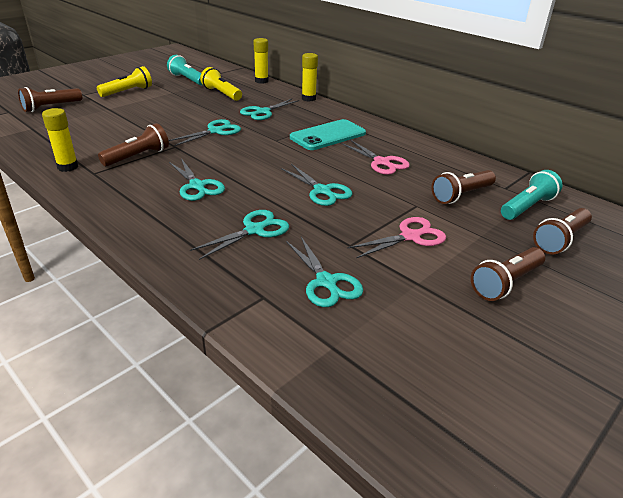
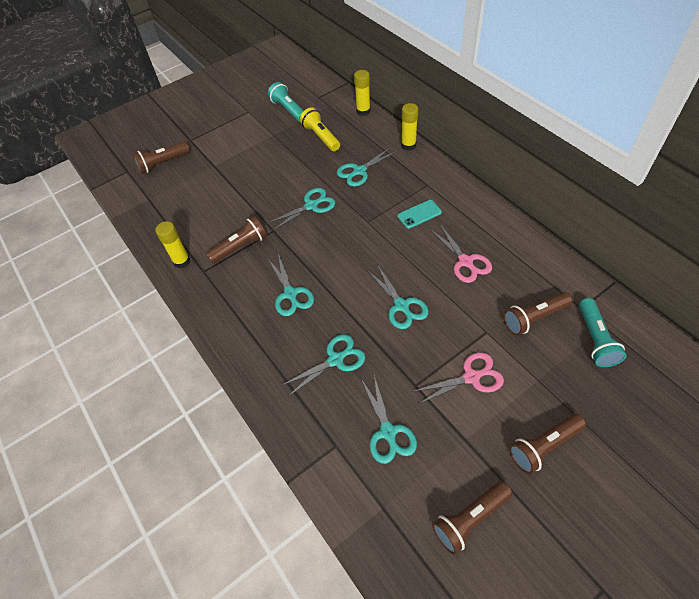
camera: 15 degrees right, 20 degrees up
yellow flashlight [97,66,152,97] -> none
turquoise phone [290,119,366,150] -> turquoise phone [398,200,442,229], size x0.57
turquoise flashlight [501,170,562,220] -> turquoise flashlight turned 120 degrees clockwise [579,298,626,367]
brown flashlight [533,208,592,255] -> brown flashlight moved to [432,481,513,555]

